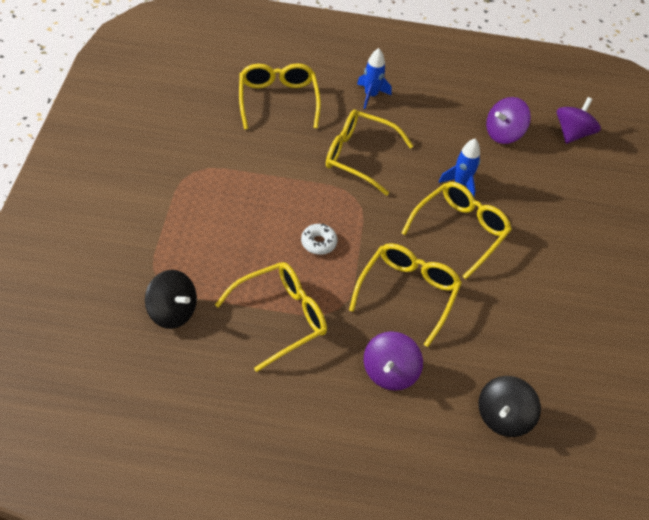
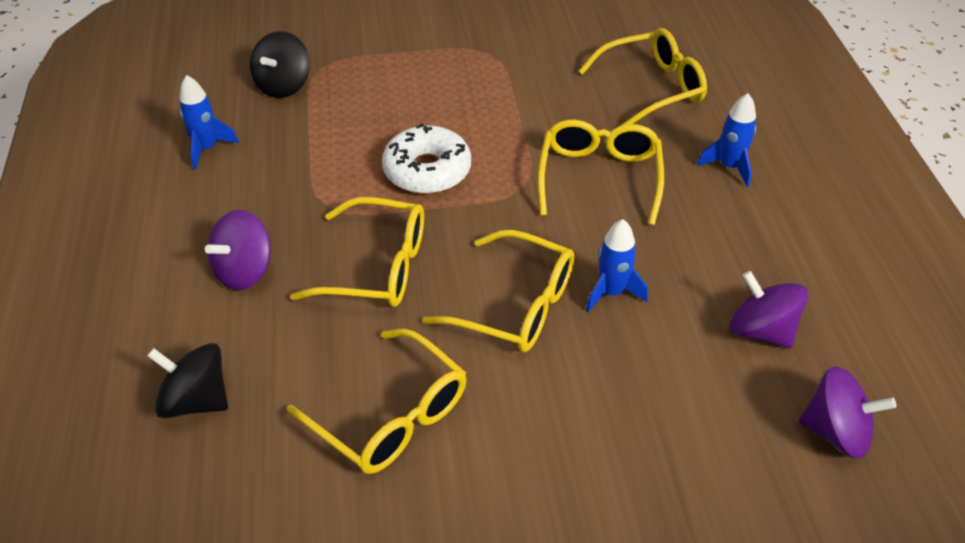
camera: 80 degrees right, 5 degrees down
yellow glasses [215,262,327,372] -> yellow glasses moved to [287,329,466,474]
white donut [301,223,338,255] -> white donut [382,123,471,194], size x1.84
purple spinning top [364,331,423,391] -> purple spinning top turned 60 degrees counterclockwise [205,210,271,290]
none -> blue rocket [179,75,239,169]

